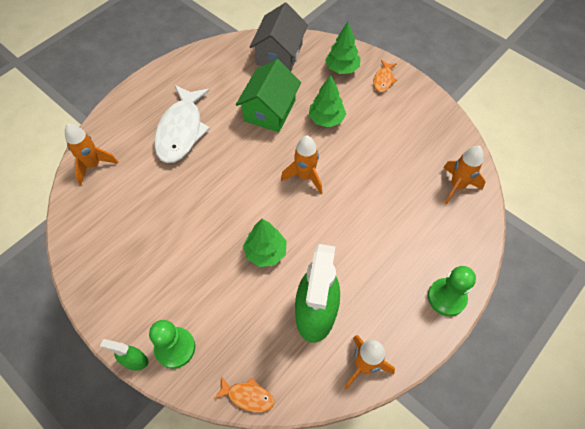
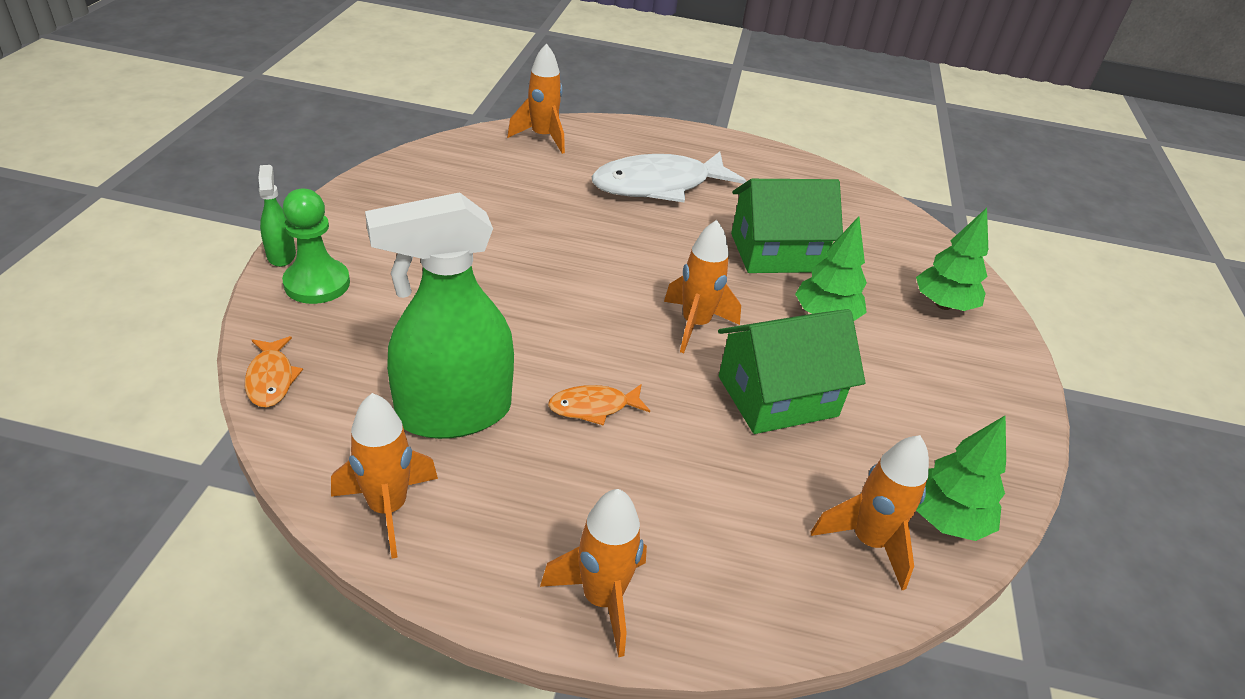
camera: 55 degrees right, 20 degrees down
green tree [243,219,287,267] -> green tree moved to [916,415,1006,541]
grey house [250,3,308,71] -> none
orange fish [374,60,397,92] -> orange fish moved to [548,384,650,426]
green pawn [428,266,476,316] -> orange rocket [540,489,647,657]
none -> green house [718,309,866,434]

